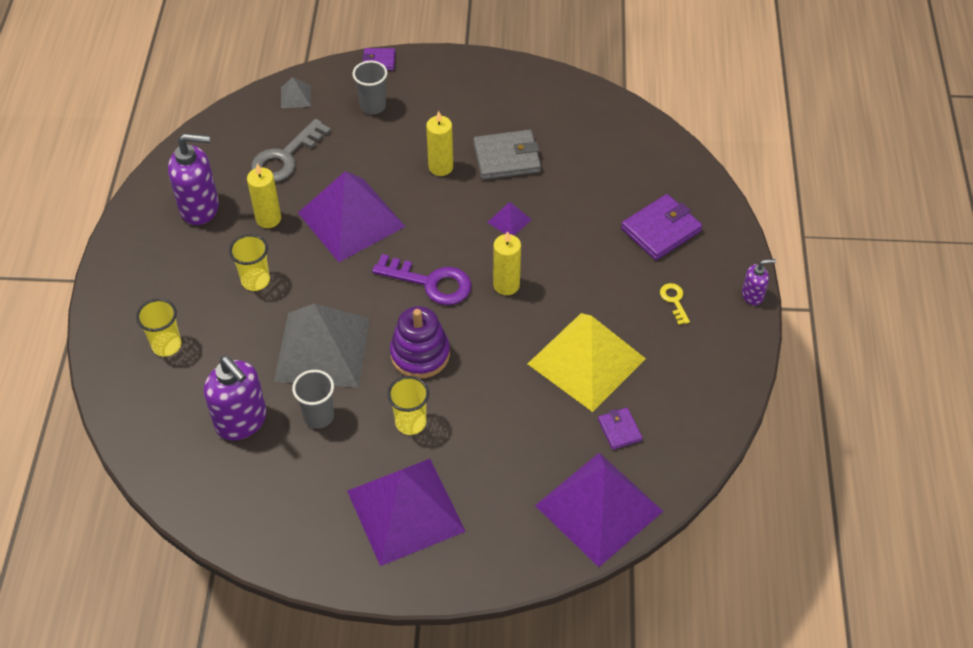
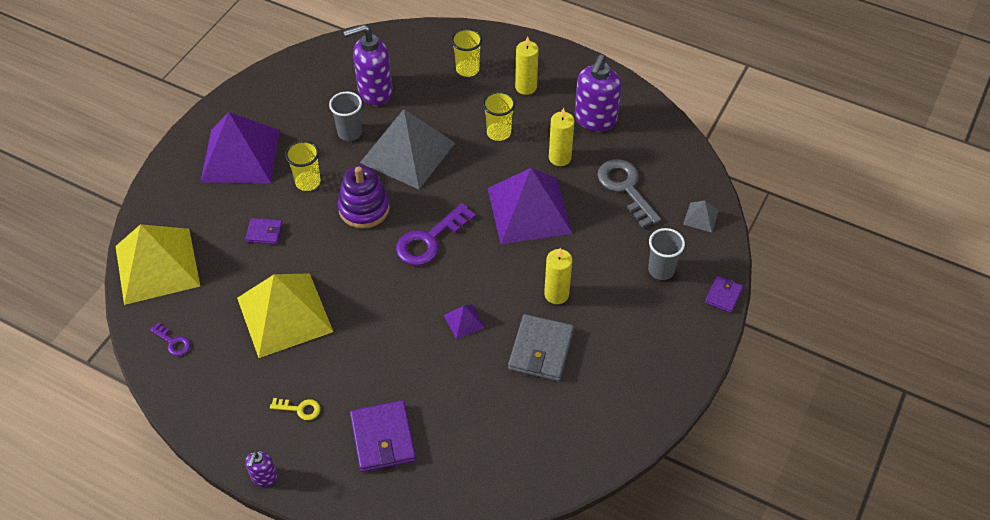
camera: 115 degrees right, 0 degrees up
yellow candle [493,231,521,295] -> yellow candle moved to [515,36,539,95]
purple pyramid [535,453,663,567] -> yellow pyramid [116,224,200,305]
purple wallet [598,408,643,450] -> purple wallet moved to [245,218,283,245]
none -> purple key [150,322,191,356]

